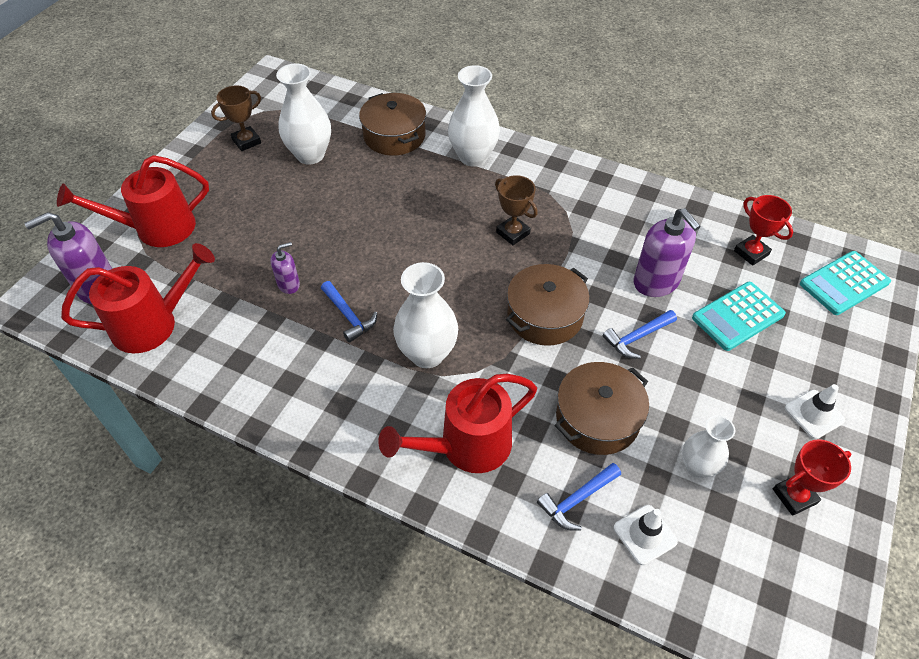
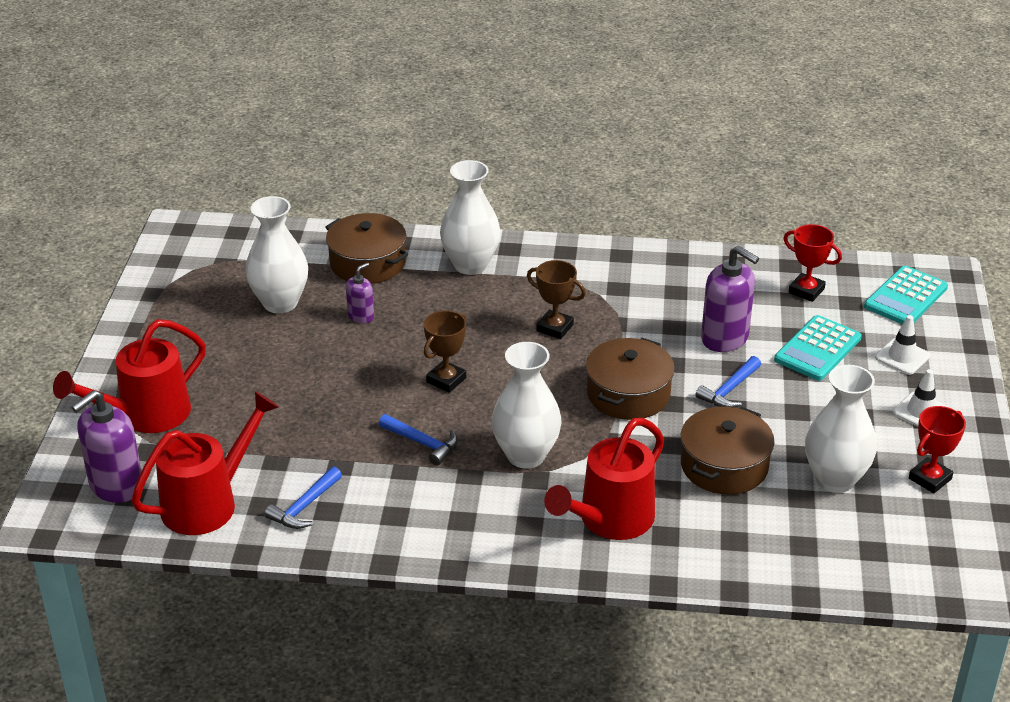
camera: 20 degrees left, 15 degrees down
brown trophy [211,85,261,151] -> brown trophy moved to [424,310,466,393]
purple soap dispenser [270,242,300,294] -> purple soap dispenser moved to [346,263,374,323]
blue hammer [537,463,621,531] -> blue hammer moved to [264,467,342,529]
white traffic cone [614,505,678,565] -> white traffic cone moved to [875,315,930,375]
white vase [682,415,735,478] -> white vase [805,365,877,493], size x1.60

